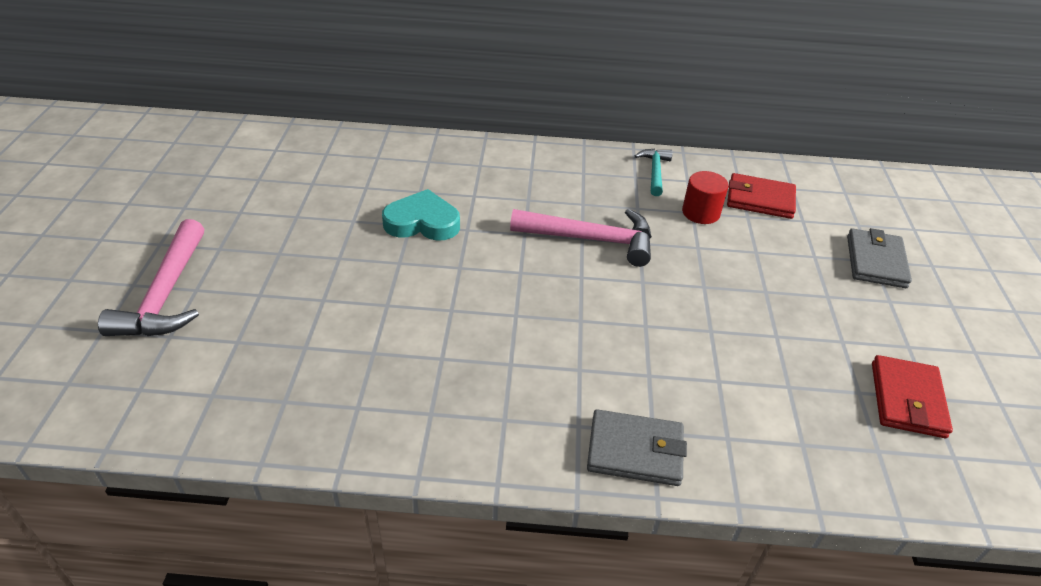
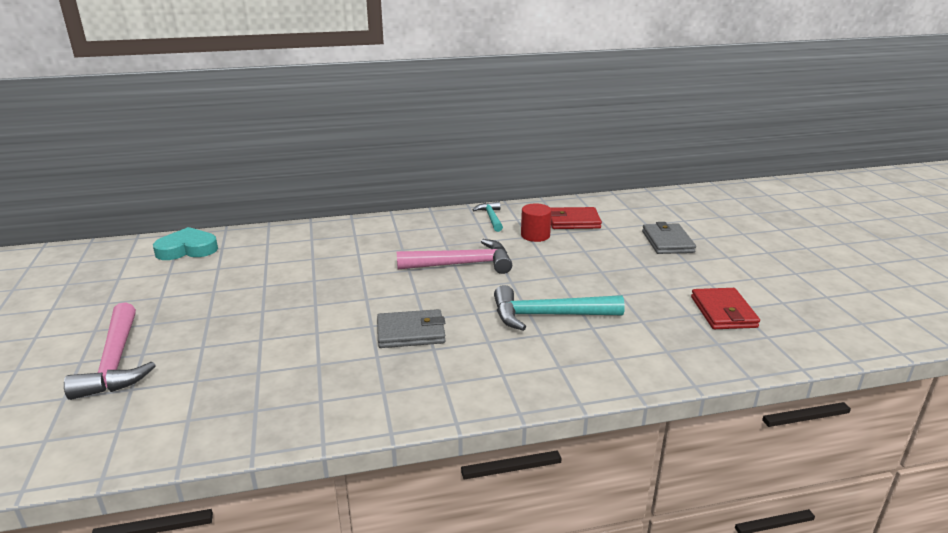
camera: 15 degrees left, 15 degrees down
turquoise heart [382,189,460,241] -> turquoise heart moved to [153,227,218,260]
grey wallet [587,409,687,486] -> grey wallet moved to [377,309,446,348]
none -> turquoise hammer [494,285,625,331]

